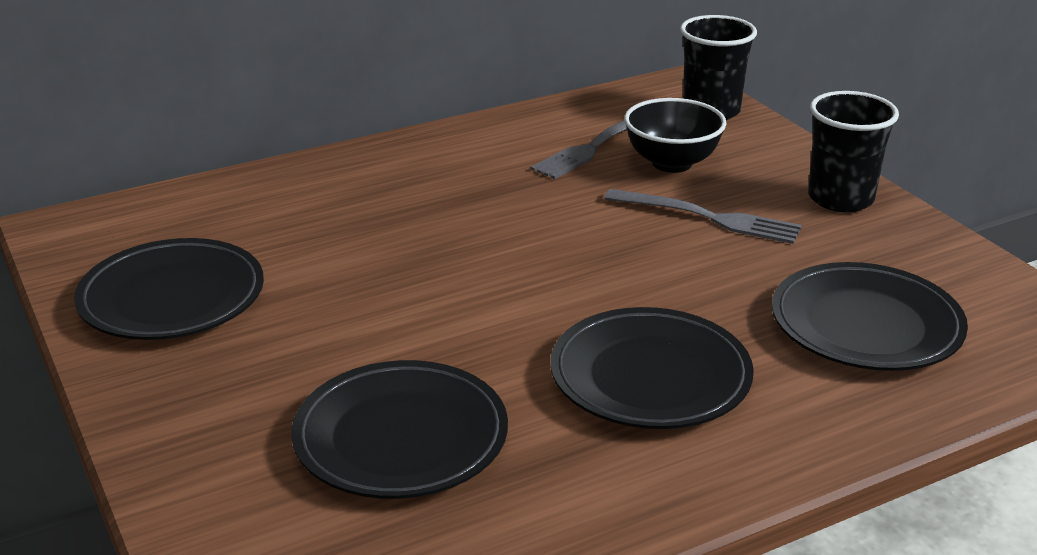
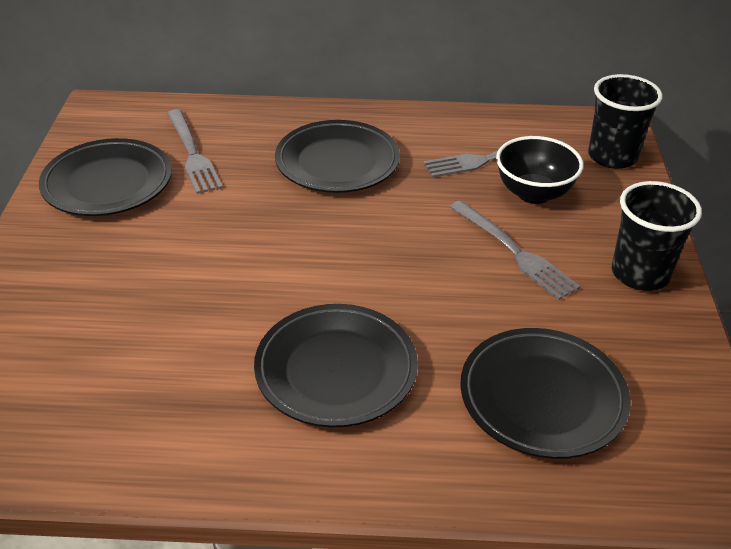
camera: 30 degrees right, 10 degrees up
black plate [292,360,508,499] -> black plate moved to [275,120,400,193]
none -> grey fork [167,109,223,194]

